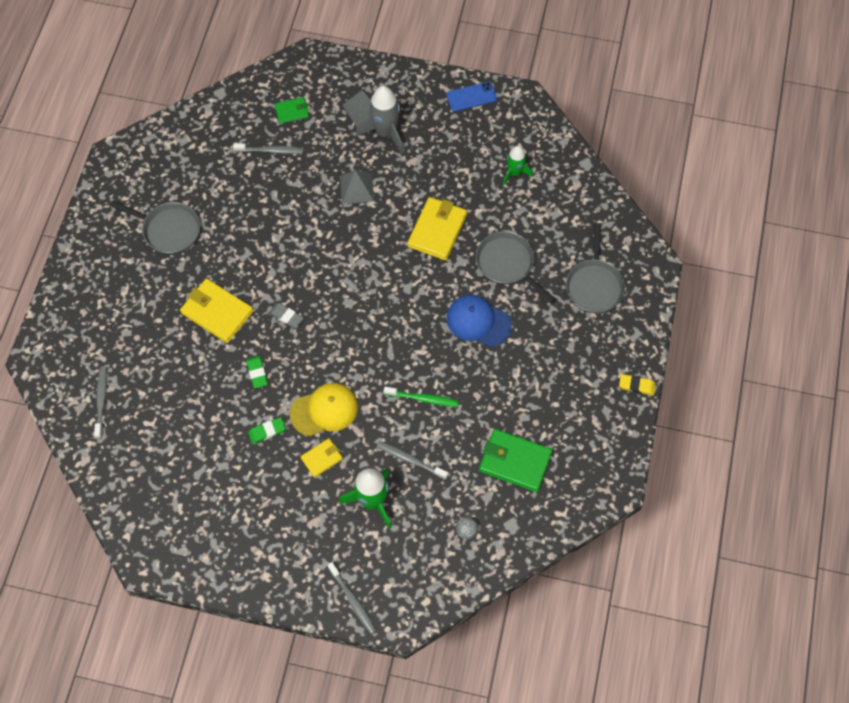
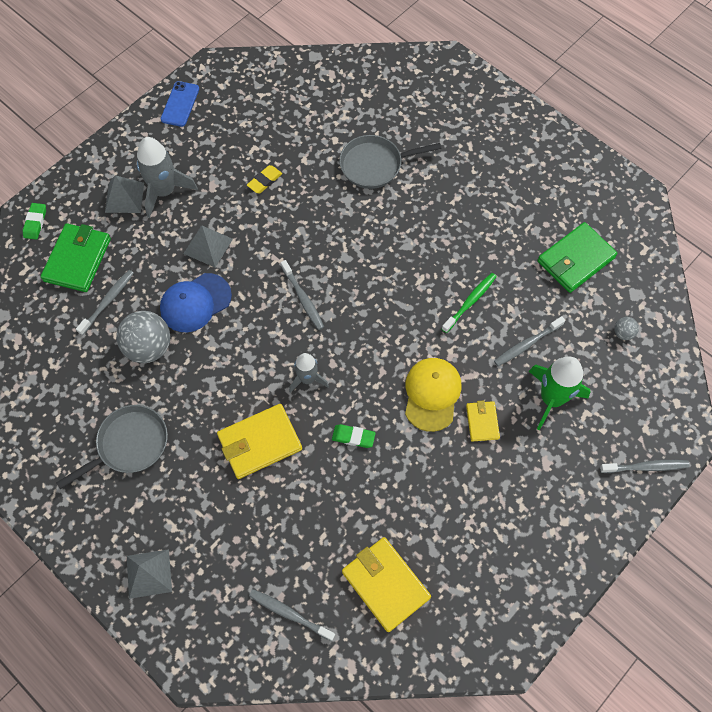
camera: 60 degrees left, 0 degrees up
green eraser [248,417,286,444] -> green eraser moved to [23,203,46,240]
grey eraser [269,303,304,328] -> grey rocket [289,353,329,393]
green wallet [275,97,309,124] -> green wallet [41,223,111,292], size x1.80
yellow wallet [407,197,467,260] -> yellow wallet moved to [342,537,431,632]
blue cap [447,295,512,347] -> blue cap moved to [160,273,232,332]
green rocket [503,146,533,186] -> none
grey pan [566,223,625,313] -> none
yellow eraser [619,374,656,395] -> yellow eraser moved to [247,165,282,193]
none -> grey ball [116,311,170,363]
none -> grey pyramid [127,549,172,599]
none -> grey toothbrush [281,260,324,330]

